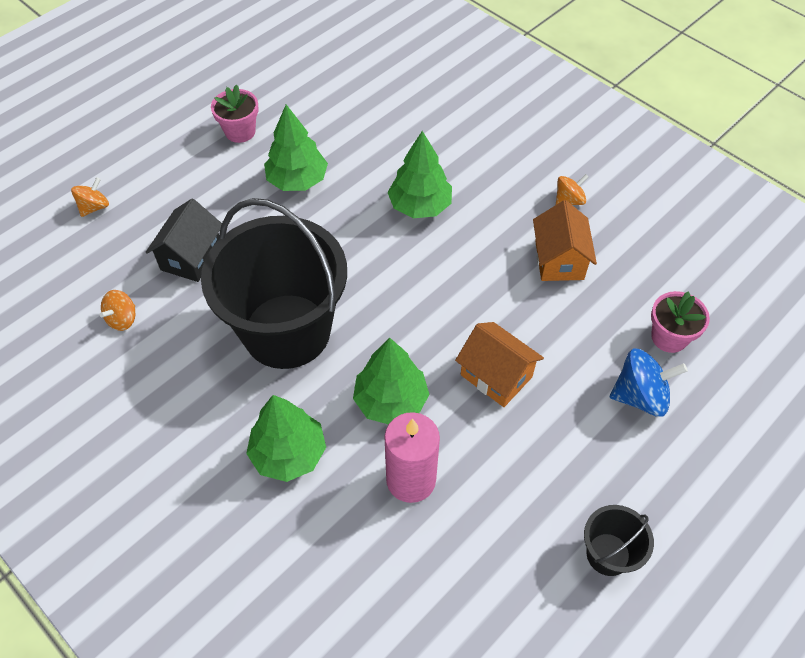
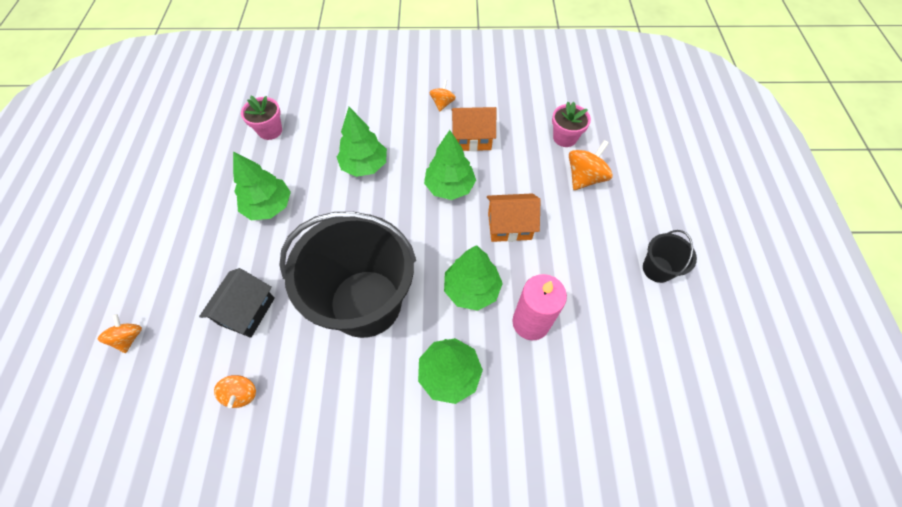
camera: 45 degrees left, 5 degrees up
black house [146,199,222,282] -> black house turned 45 degrees clockwise [199,268,275,338]
pink flower pot [211,84,258,143] -> pink flower pot moved to [241,96,282,140]
orange house [533,200,597,281] -> orange house turned 45 degrees counterclockwise [452,107,496,151]
blue spinning top [609,348,688,417] -> orange spinning top [569,140,613,190]
none -> green tree [424,130,476,200]

